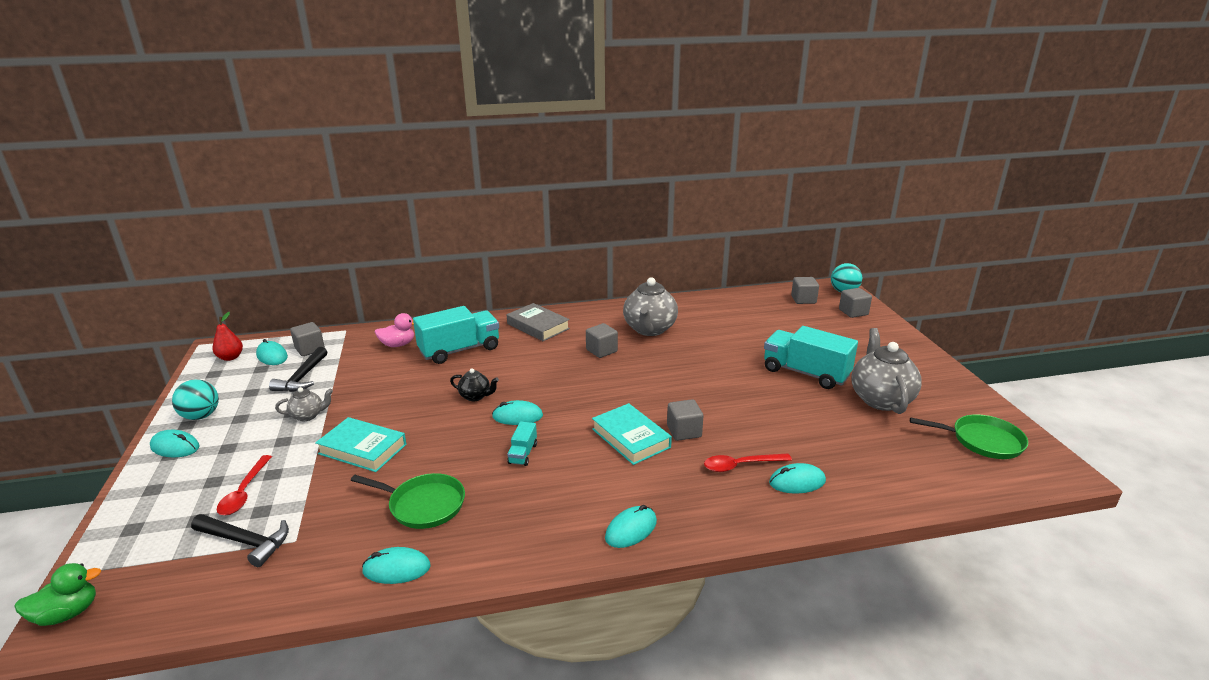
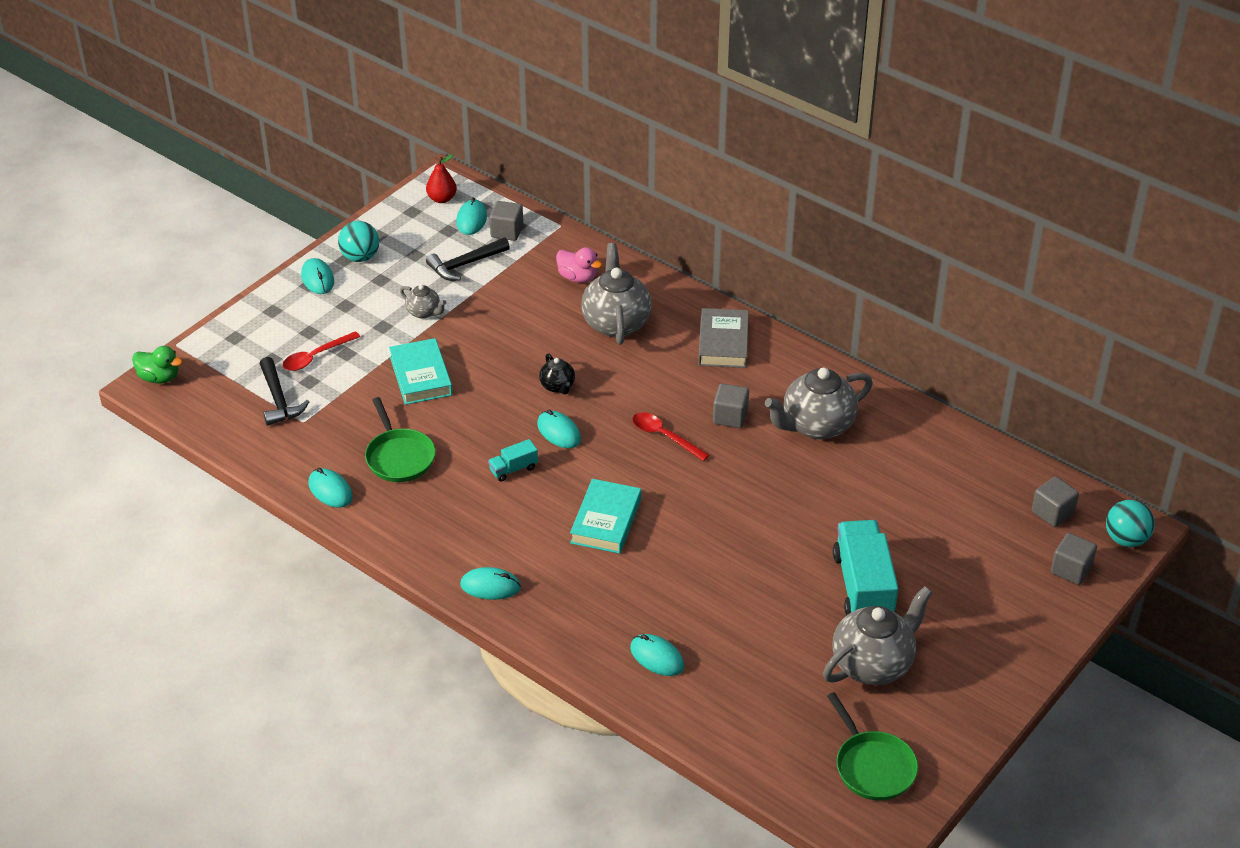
camera: 50 degrees right, 15 degrees up
turquoise truck [413,306,499,364] -> grey teapot [581,243,652,345]
grey cube [667,399,703,441] -> none
red spoon [704,454,792,472] -> red spoon moved to [632,412,709,461]

